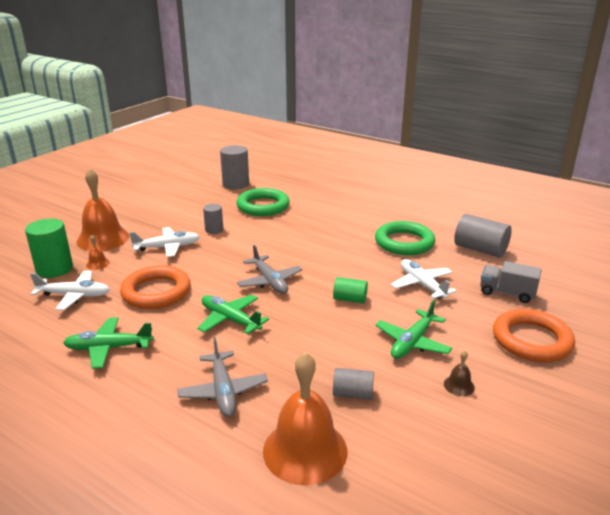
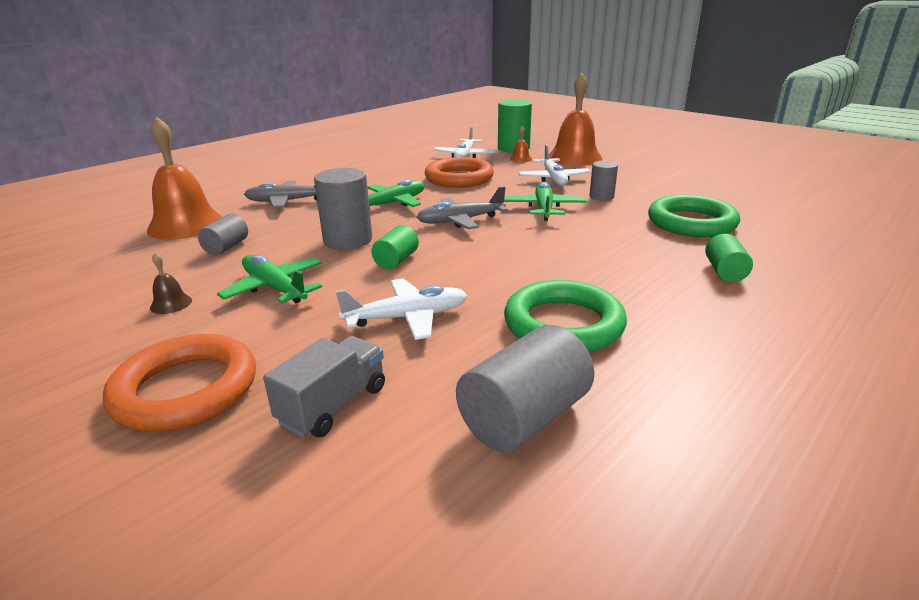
camera: 100 degrees right, 0 degrees up
green plane [63,317,154,369] -> green plane moved to [504,182,587,221]
grey cylinder [220,145,249,189] -> grey cylinder moved to [314,168,372,250]
none -> green cylinder [705,234,753,282]

